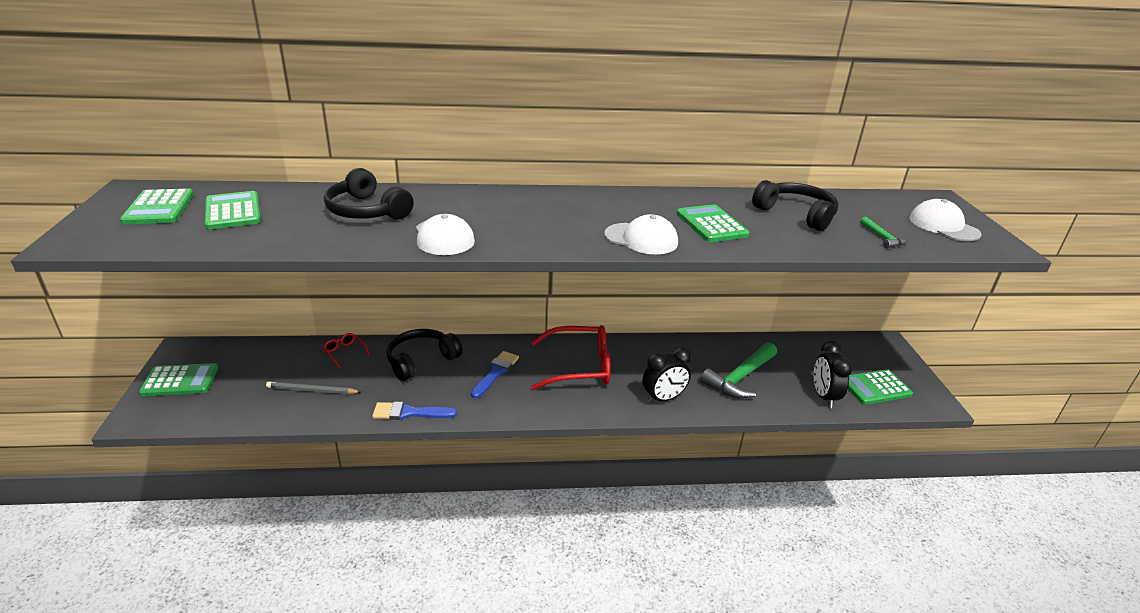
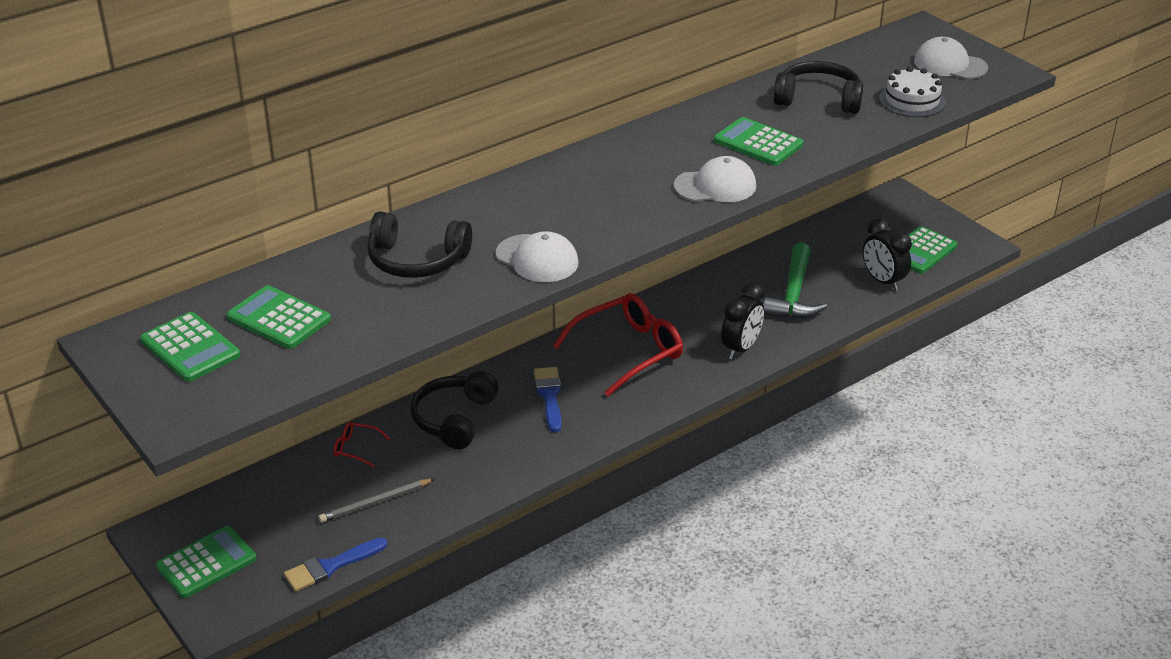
camera: 30 degrees left, 5 degrees up
blue brush [372,401,457,420] -> blue brush moved to [284,538,387,592]
green hammer [860,217,907,248] -> white cake [879,67,946,117]

